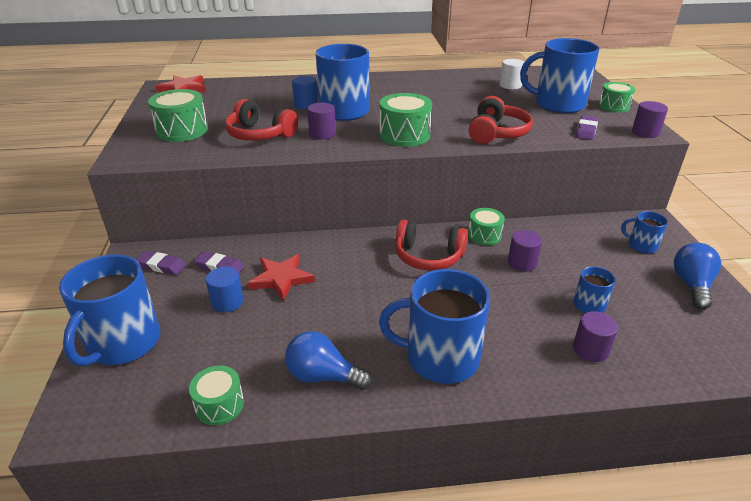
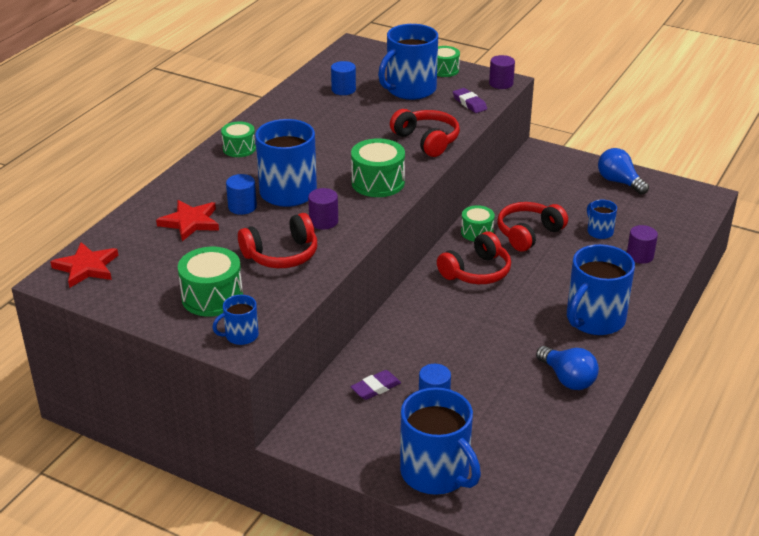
camera: 55 degrees left, 0 degrees up
purple eraser [135,251,186,275] -> none
green drum [189,366,244,425] -> green drum moved to [221,121,256,157]
red star [248,254,315,301] -> red star moved to [156,200,219,241]
blue light bulb [285,331,372,390] -> blue light bulb turned 90 degrees counterclockwise [536,346,599,390]
white cylinder [500,59,524,89] -> blue cylinder [331,61,356,95]
purple cylinder [508,230,542,272] -> red headphones [497,202,568,252]
blue mug [621,211,668,253] -> blue mug moved to [213,295,259,345]

